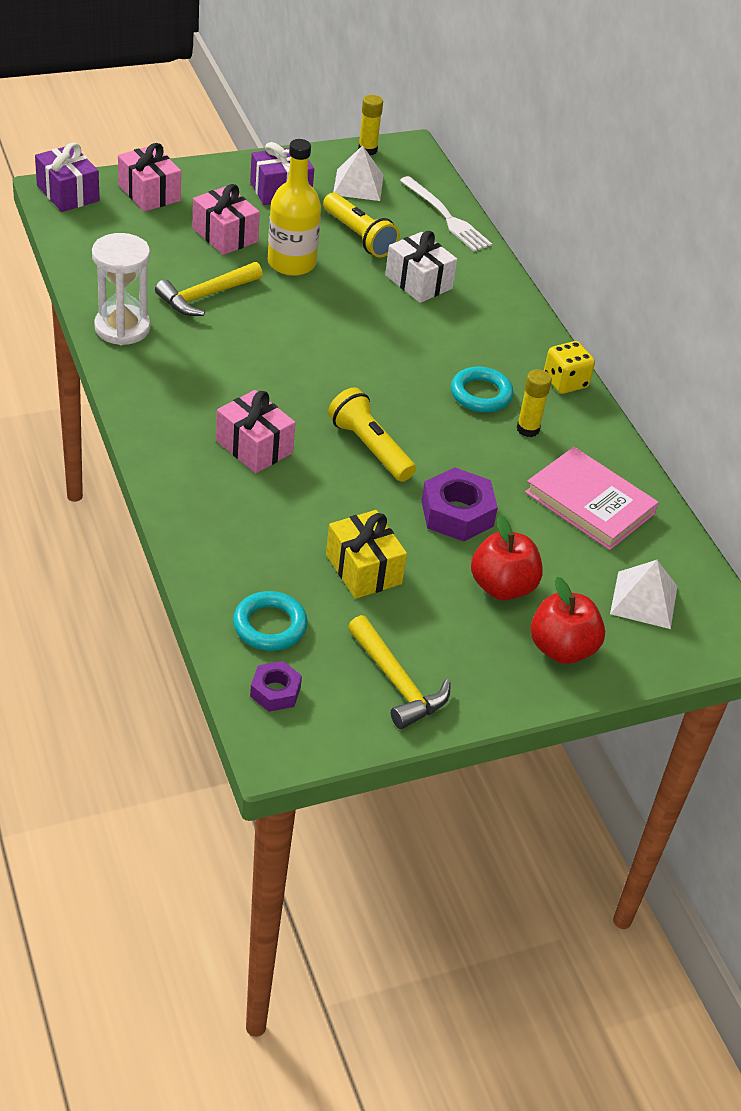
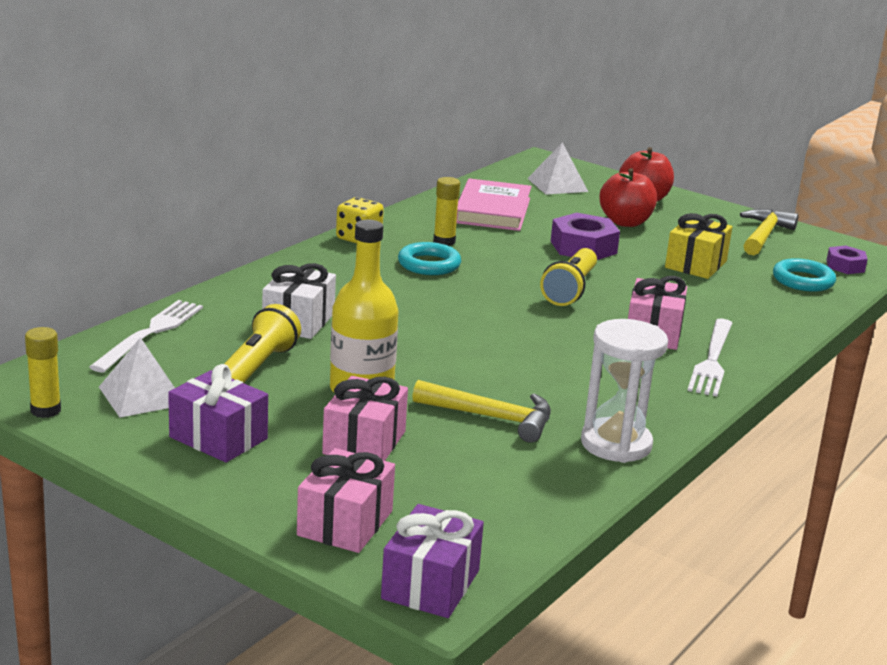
camera: 120 degrees left, 20 degrees down
none -> white fork [687,319,732,396]

